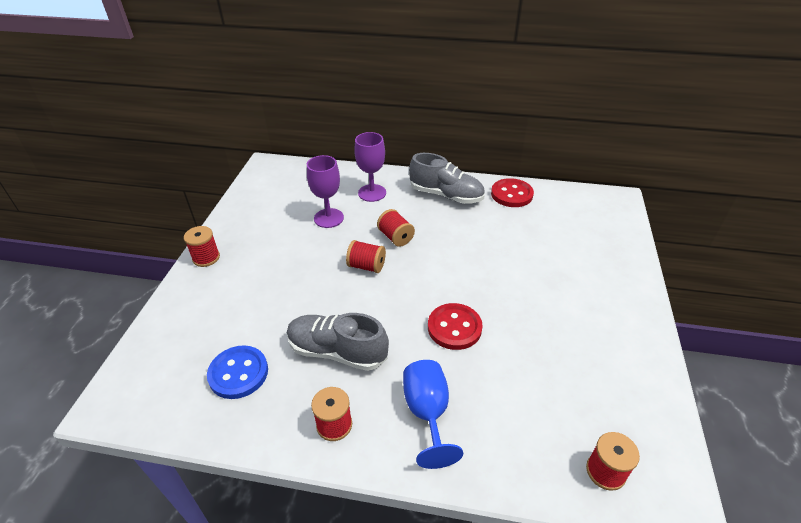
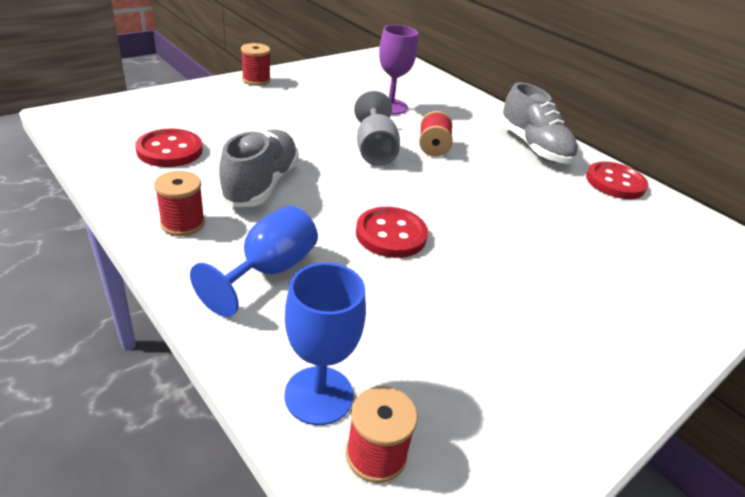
camera: 35 degrees right, 5 degrees down
blue button [207,345,268,399] -> red button [135,129,203,167]
grey shoe [287,313,389,371] -> grey shoe turned 45 degrees clockwise [218,129,299,207]
red spool [346,240,386,273] -> grey goblet [354,91,400,166]
purple goblet [354,132,386,202] -> none
none -> blue goblet [285,262,366,425]

